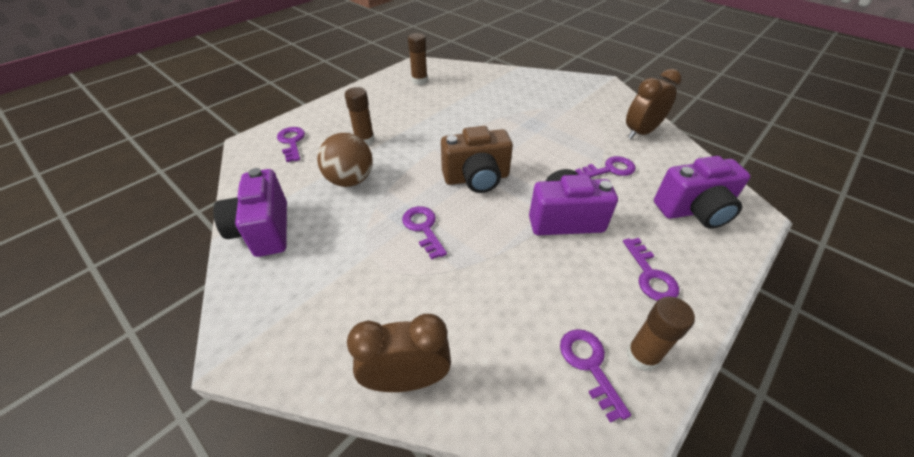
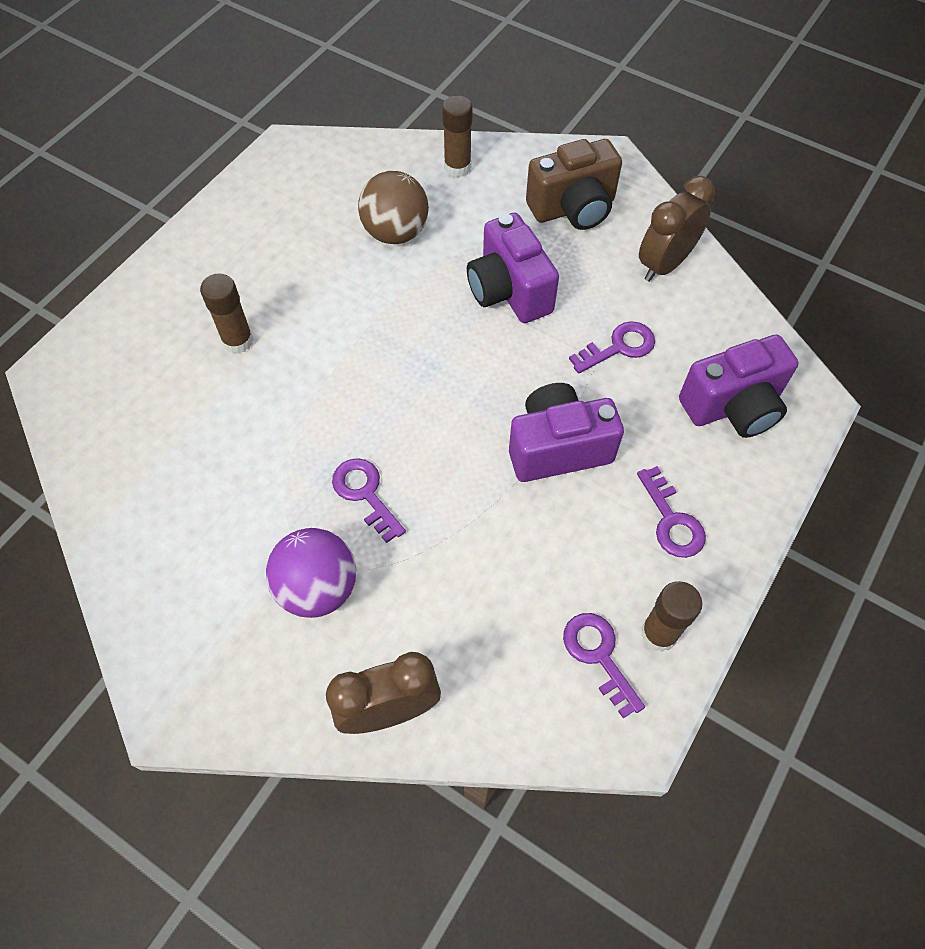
camera: 10 degrees left, 15 degrees up
purple camera [213,168,287,257] -> purple camera moved to [467,213,559,323]
purple key [277,127,305,162] -> none
brown ball [317,133,373,187] -> brown ball moved to [358,171,429,244]
brown glue stick [408,33,428,85] -> brown glue stick moved to [442,95,473,177]
brown camera [441,126,513,193] -> brown camera moved to [526,139,622,230]
none -> purple ball [266,528,356,618]

